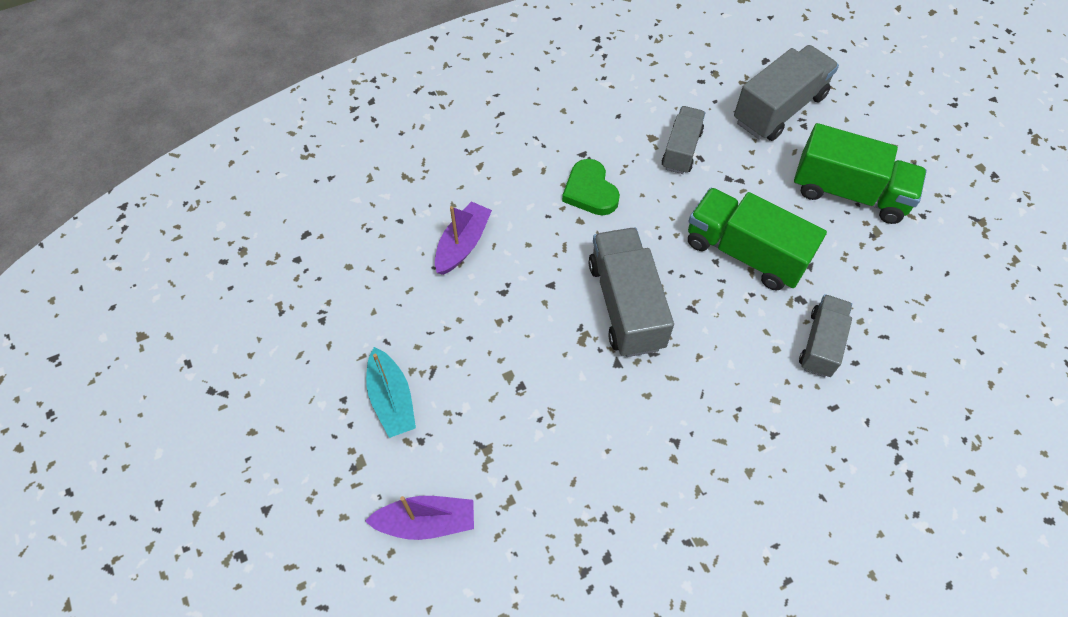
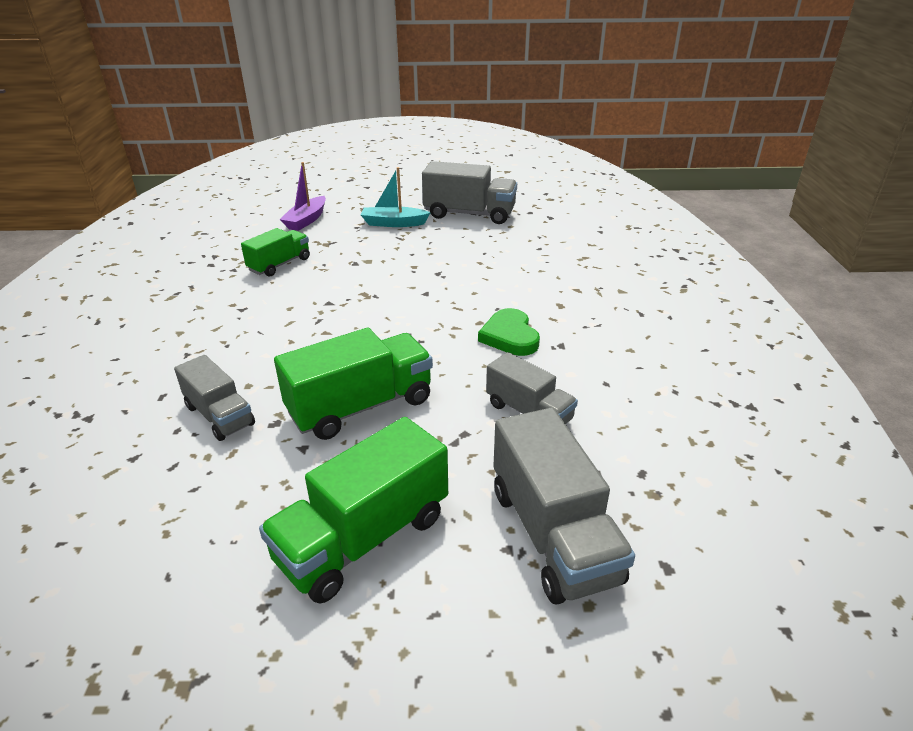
camera: 115 degrees right, 25 degrees down
purple boat [435,201,492,275] -> none
green heart [562,159,620,216] -> green heart turned 105 degrees counterclockwise [478,308,540,356]
grey truck [589,228,674,357] -> grey truck moved to [422,161,517,224]
none -> green truck [241,228,310,277]

